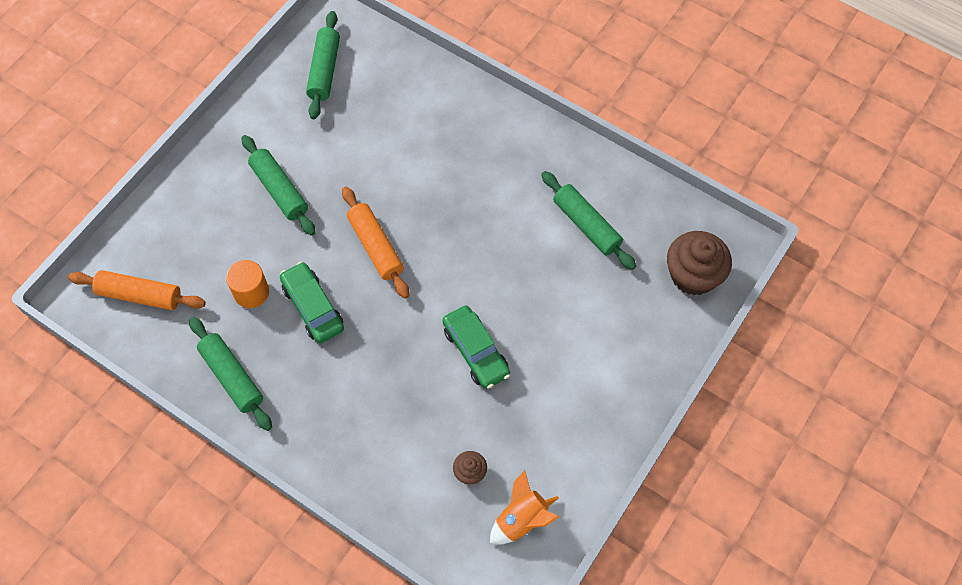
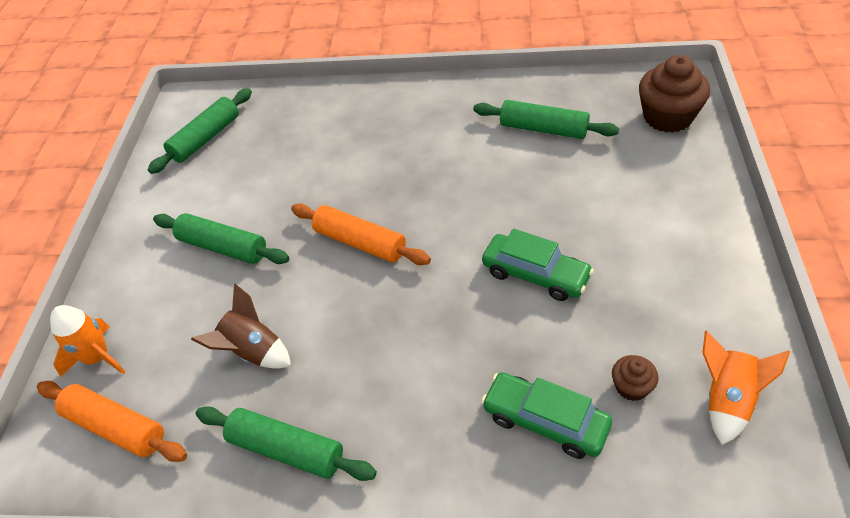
camera: 25 degrees left, 15 degrees down
orange rolling pin [68,270,206,310] -> orange rolling pin turned 45 degrees clockwise [37,381,187,462]
orange cylinder [226,260,269,308] -> brown rocket [191,284,291,369]
green car [280,262,344,343] -> green car moved to [481,372,612,459]
green rolling pin [306,11,340,119] -> green rolling pin turned 60 degrees clockwise [148,88,252,174]
none -> orange rocket [50,305,125,377]

